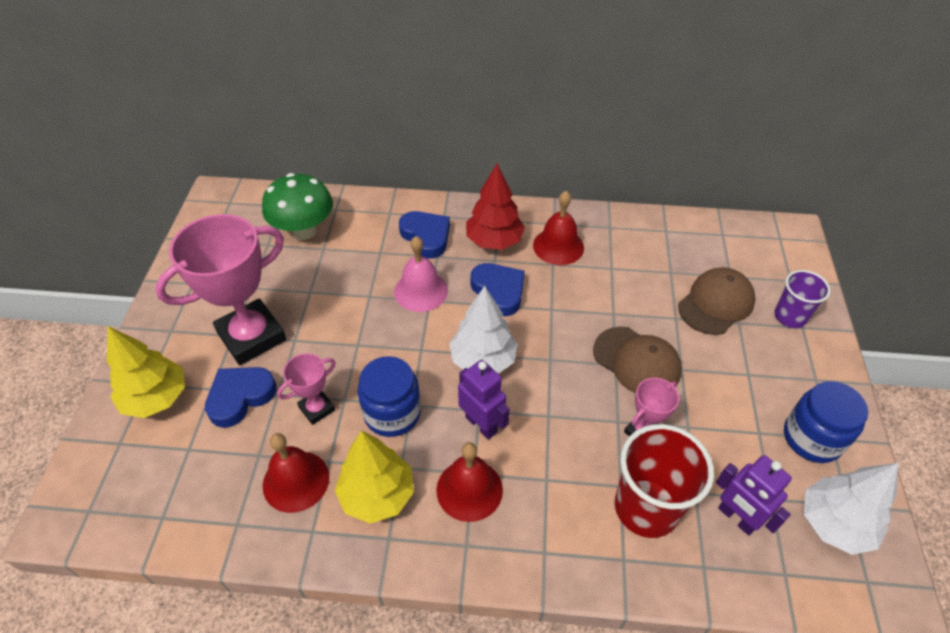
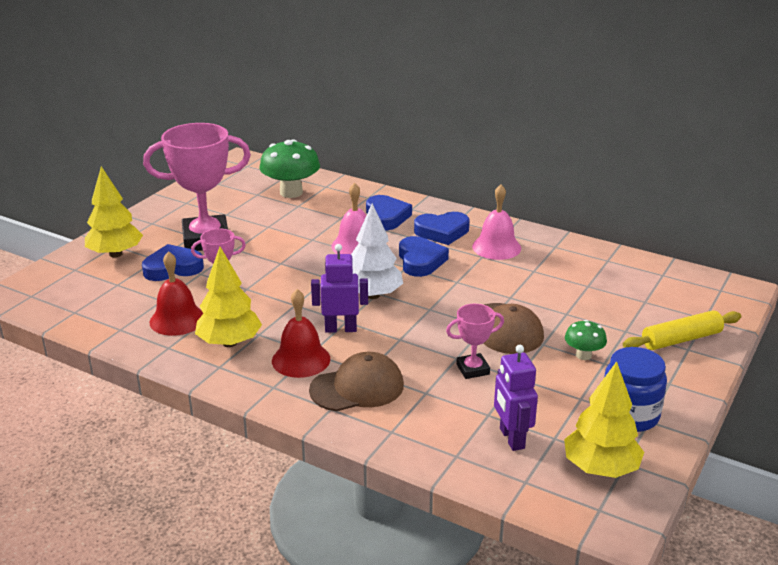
camera: 25 degrees right, 20 degrees down
blue jar [358,356,421,437] -> none
purple robot [458,360,510,440] -> purple robot turned 75 degrees counterclockwise [311,244,368,333]
red tree [466,164,525,250] -> blue heart [414,212,469,245]
red bell [533,191,584,265] -> pink bell [472,184,521,260]
red cup [615,424,714,538] -> none
brown cap [678,267,756,335] -> brown cap moved to [309,352,404,411]
purple cup [775,270,831,328] -> yellow rolling pin [623,310,741,350]
white tree [804,463,899,555] -> yellow tree [564,361,644,478]
none -> green mushroom [565,320,607,360]

